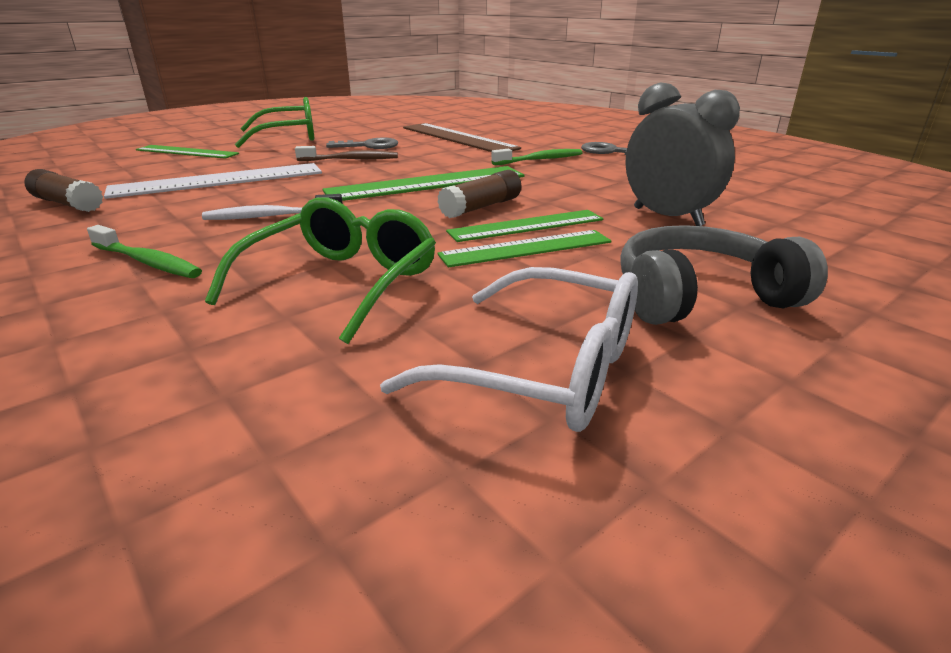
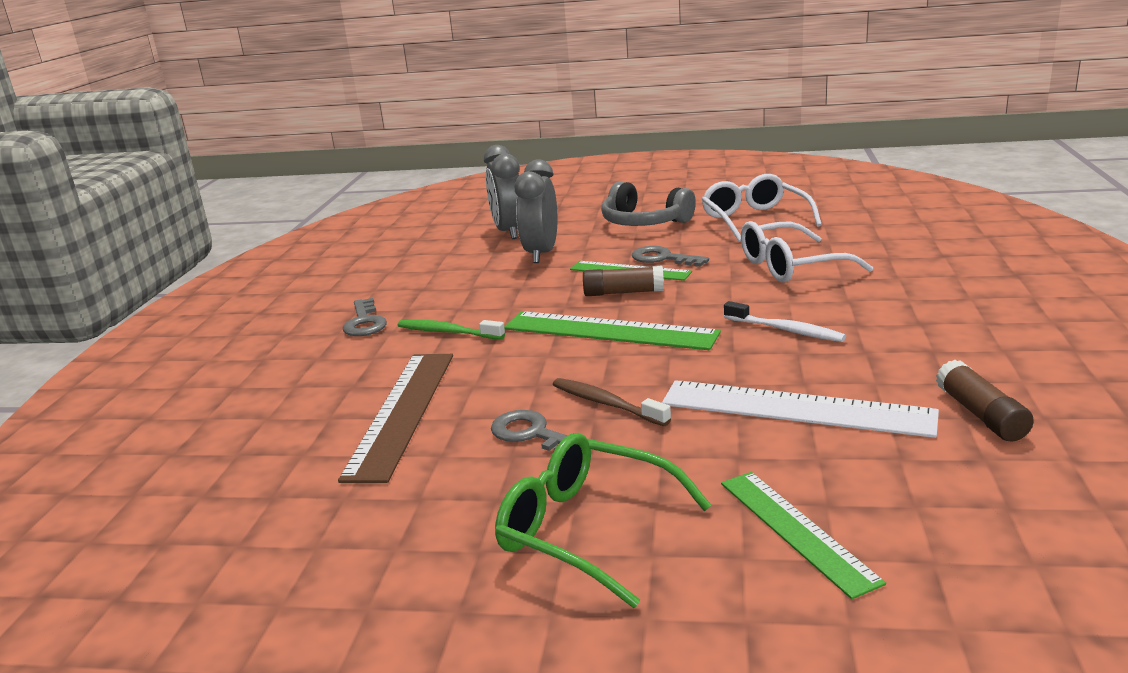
camera: 130 degrees left, 5 degrees down
green toothbrush [87,225,202,278] -> none
green glasses [205,197,436,344] -> white glasses [741,221,873,282]
green ruler [437,230,612,267] -> grey key [632,246,709,267]
none -> grey clock [484,145,520,239]

